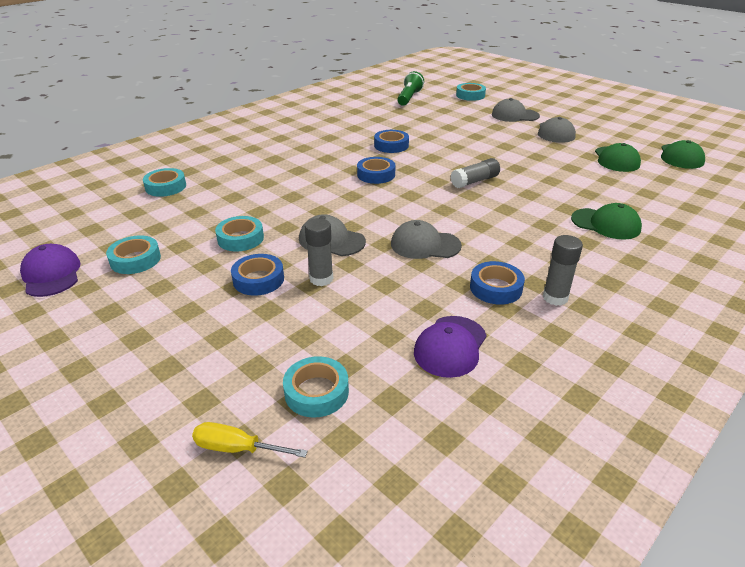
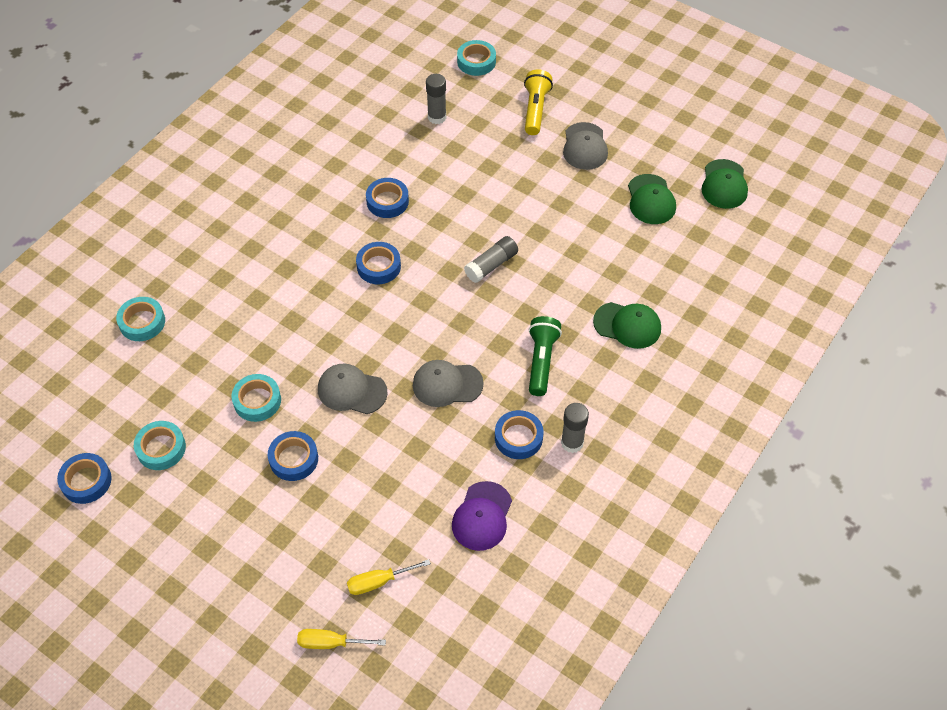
camera: 10 degrees left, 20 degrees up
purple cap [20,244,81,297] -> blue tape [57,453,112,504]
turquoise tape [283,356,349,418] -> yellow screwdriver [347,559,431,595]
grey glue stick [305,218,333,286] -> grey glue stick moved to [426,74,446,124]
green flashlight [397,71,424,106] -> green flashlight moved to [529,316,562,396]
grey cap [492,98,540,122] -> yellow flashlight [524,69,553,135]

